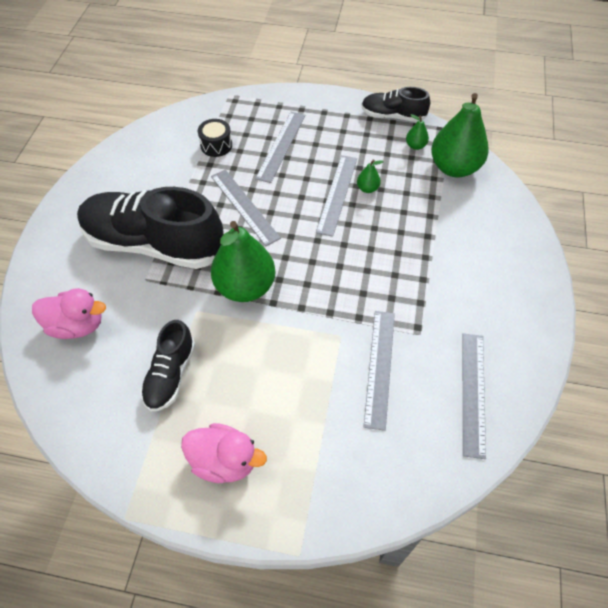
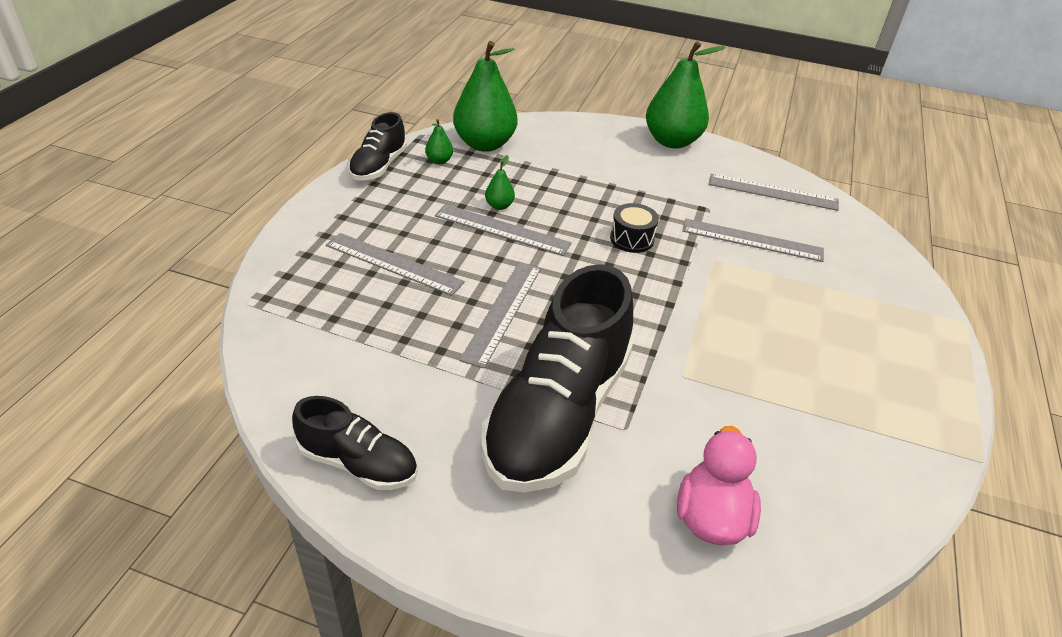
camera: 85 degrees left, 15 degrees down
black shoe [141,320,195,411] -> black shoe moved to [292,396,417,490]
pink duck [181,423,267,483] -> none
black drum [198,119,232,157] -> black drum moved to [610,203,659,253]
grey ruler [211,170,281,246] -> grey ruler turned 45 degrees counterclockwise [459,262,541,369]
green pear [211,221,275,302] -> green pear moved to [646,41,726,148]

